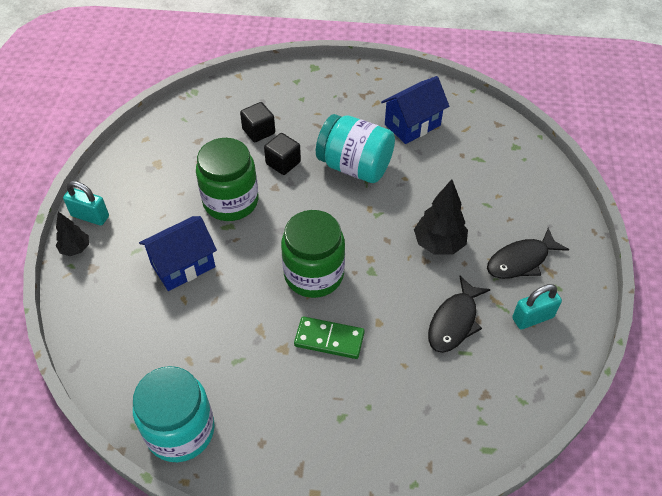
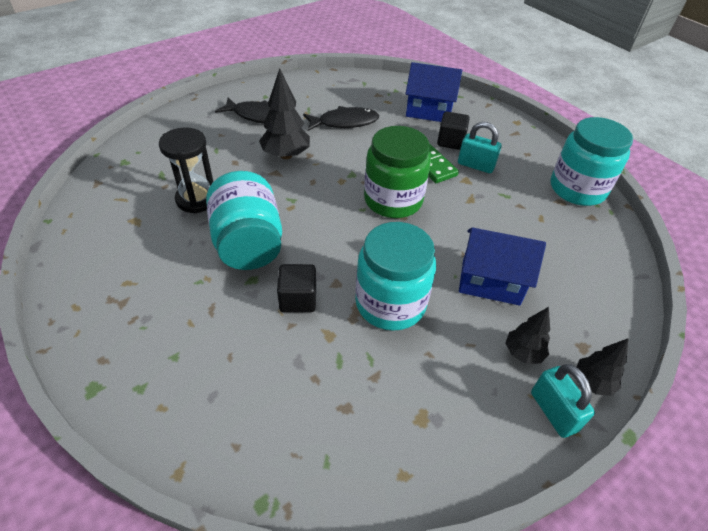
camera: 135 degrees left, 5 degrees down
green jar [196,138,258,221] -> turquoise jar [355,222,436,331]
black cube [240,102,275,142] -> black cube moved to [437,111,470,150]
blue house [381,76,449,144] -> blue house moved to [406,62,462,122]
turquoise padlock [512,284,562,330] -> turquoise padlock moved to [458,122,502,173]
none -> black hourglass [159,127,213,213]
none -> black tree [506,307,550,364]

